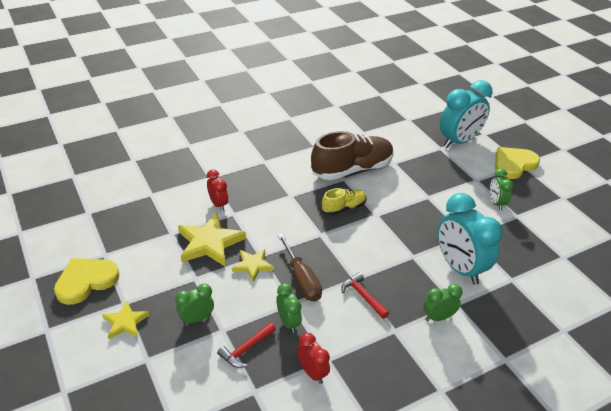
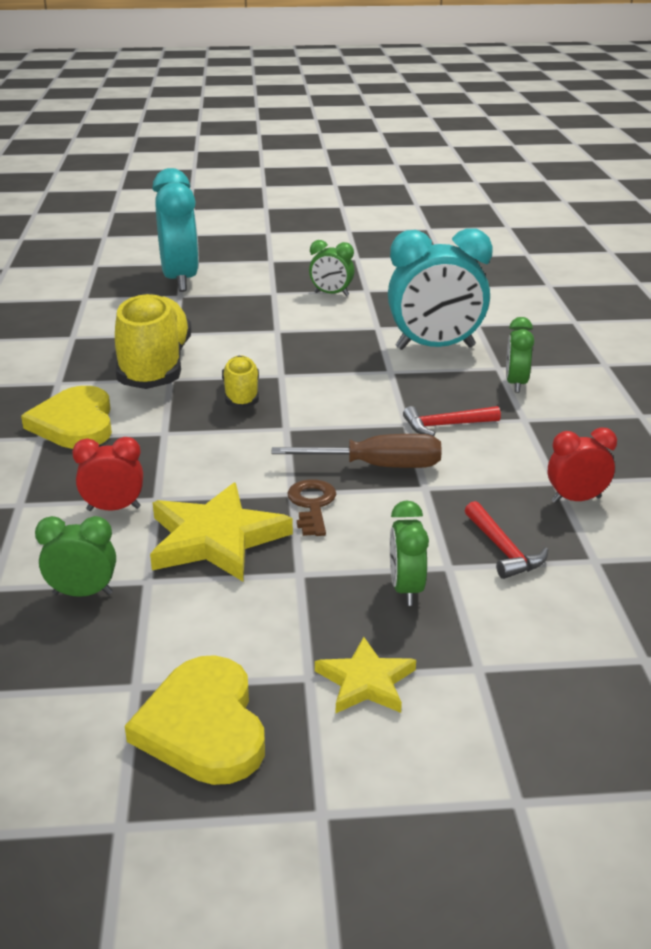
camera: 65 degrees left, 10 degrees down
yellow star [232,249,274,282] -> brown key [287,479,336,536]
green clock [277,283,302,333] -> green clock moved to [35,516,116,597]
brown shoe [311,131,394,180] -> yellow shoe [115,292,192,389]
yellow heart [495,147,540,179] -> yellow heart moved to [21,386,112,449]

